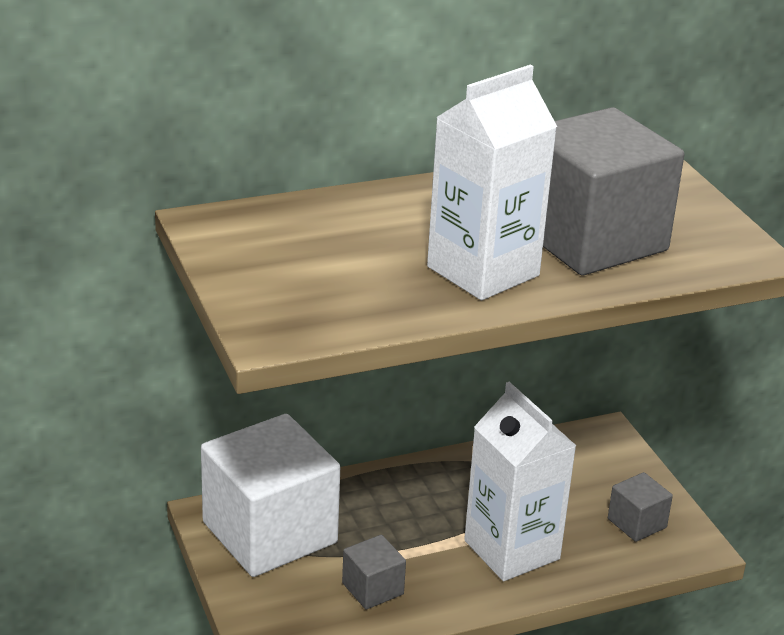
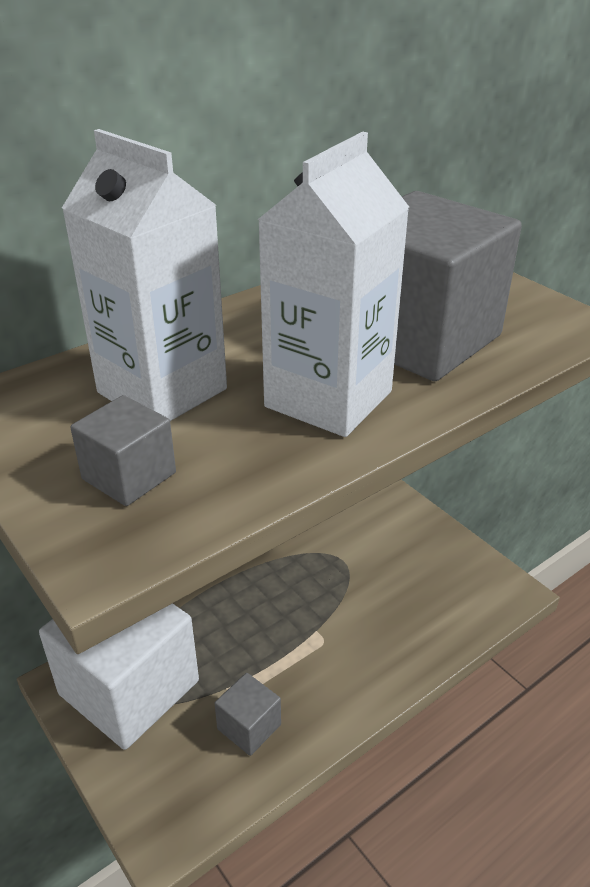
camera: 15 degrees left, 5 degrees up
white carton [464,382,576,581] -> white carton moved to [62,129,227,421]
grey cube [608,472,673,542] -> grey cube moved to [70,395,176,506]

